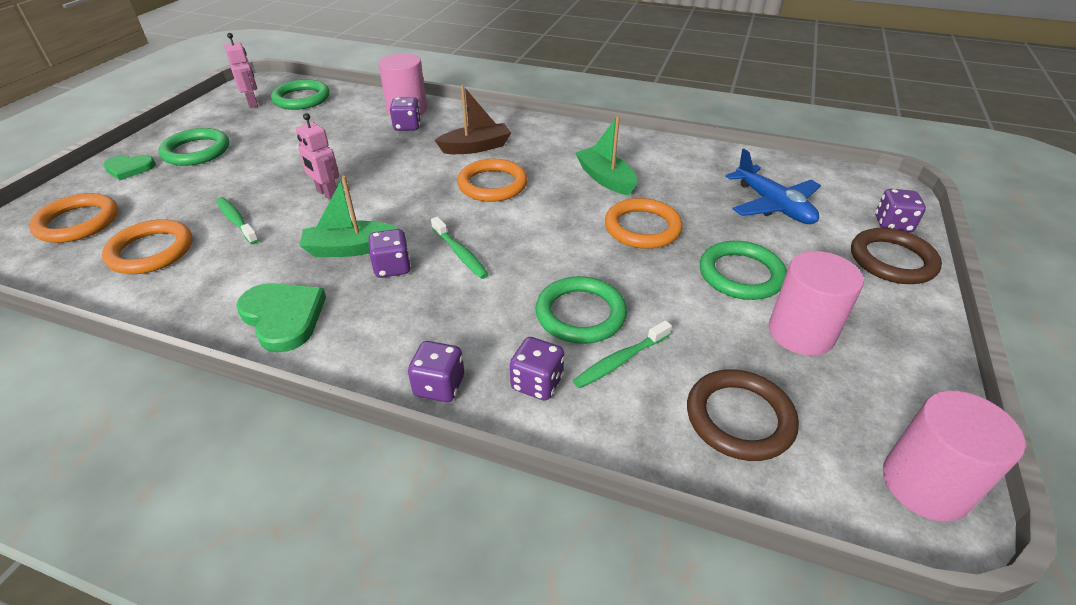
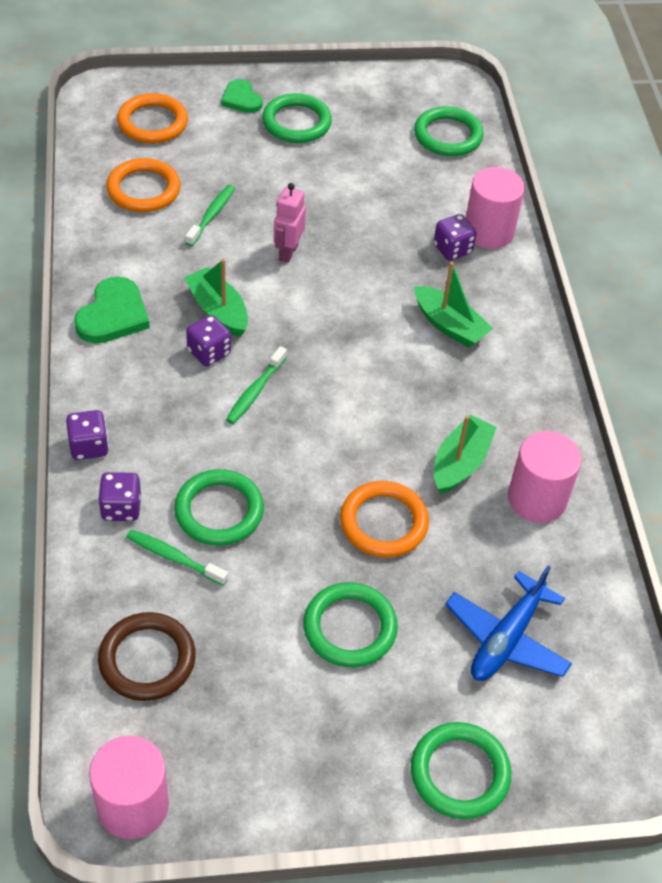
camera: 60 degrees right, 10 degrees up
pink robot [224,33,258,108] -> none
brown boat [435,85,511,154] -> green boat [414,262,493,348]
orange ring [457,159,528,202] -> none
pink cylinder [769,251,864,356] -> pink cylinder moved to [508,431,582,523]
brown ring [851,228,942,284] -> green ring [411,722,511,819]
purple dice [875,189,926,233] -> none

